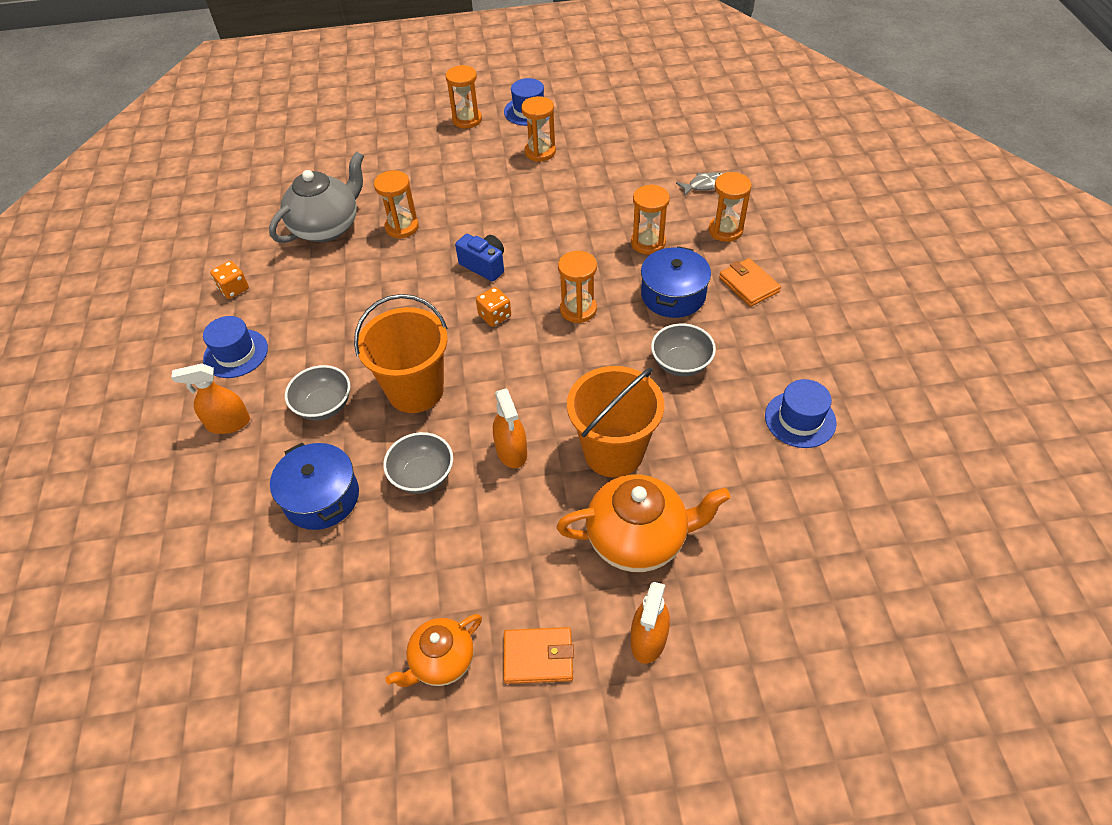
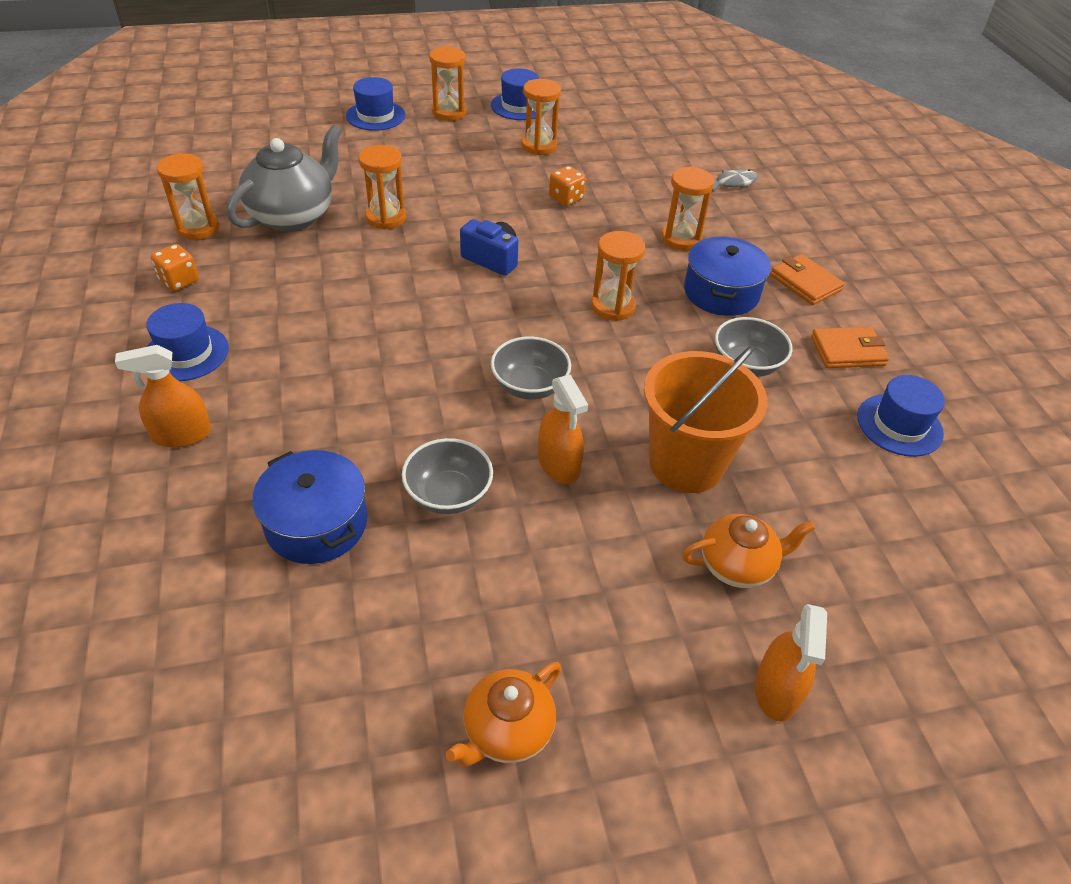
camera: 10 degrees left, 5 degrees down
grey bowl [285,365,350,421] -> grey bowl moved to [491,336,571,400]
orange bucket [354,294,448,413] -> none
orange dice [476,287,511,327] -> orange dice moved to [549,166,586,206]
orange wallet [503,627,574,684] -> orange wallet moved to [811,327,889,368]
orange teapot [557,474,731,572] -> orange teapot [682,514,816,588], size x0.61
orange hourglass [709,172,752,242] -> orange hourglass moved to [157,153,219,240]
none -> blue hat [346,77,405,131]

